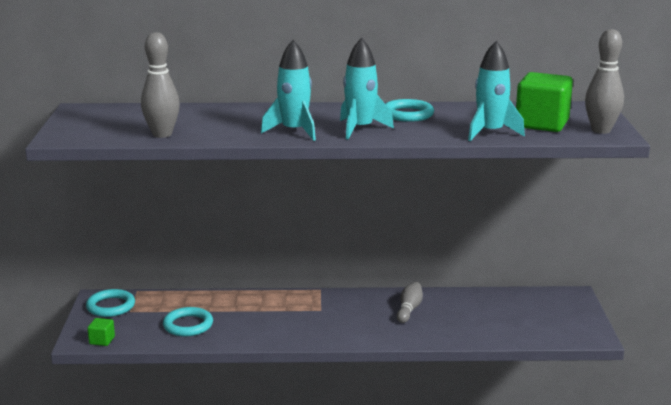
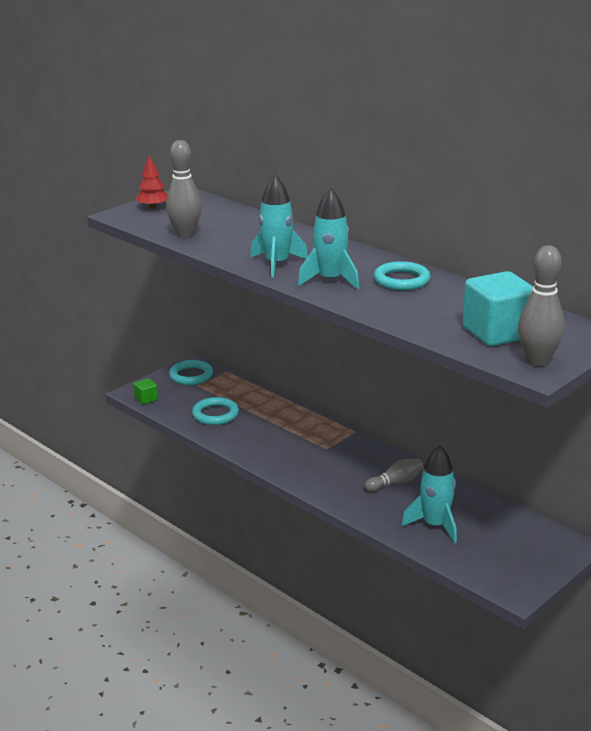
camera: 45 degrees right, 5 degrees up
turquoise rocket [468,41,525,141] -> turquoise rocket moved to [401,445,457,544]
green cube [516,72,573,132] -> turquoise cube [462,271,533,346]
none -> red tree [135,155,167,209]

